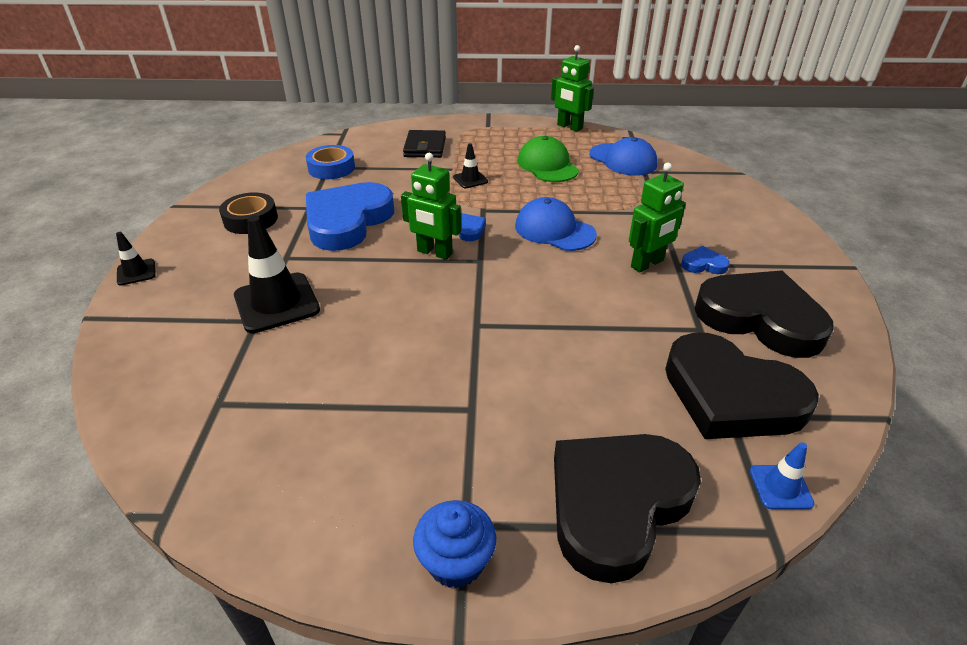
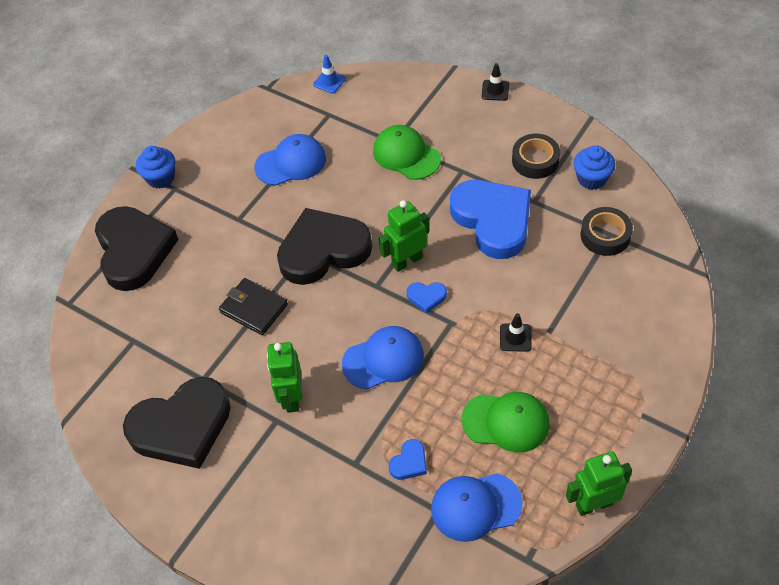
camera: 125 degrees right, 15 degrees up
black traffic cone [234,216,320,333] -> green cap [373,125,441,180]
blue tape [306,145,355,179] -> black tape [580,207,633,256]
black wallet [403,130,446,158] -> black wallet moved to [219,278,288,335]
black heart [665,333,819,439] -> black heart moved to [277,208,372,285]
blue heart [681,246,730,274] -> blue heart moved to [389,439,427,480]
blue traffic cone [750,442,814,509] -> blue traffic cone moved to [313,55,346,93]
none -> blue cap [254,134,326,186]
none -> blue cupcake [573,145,615,190]

